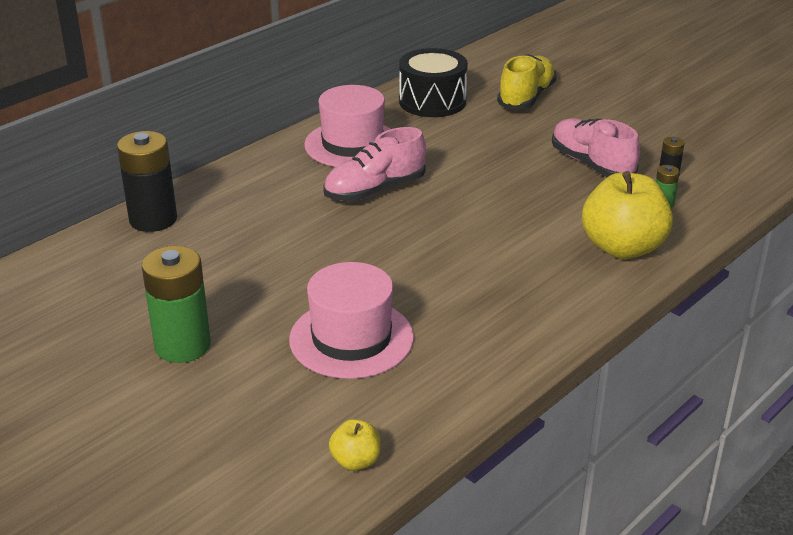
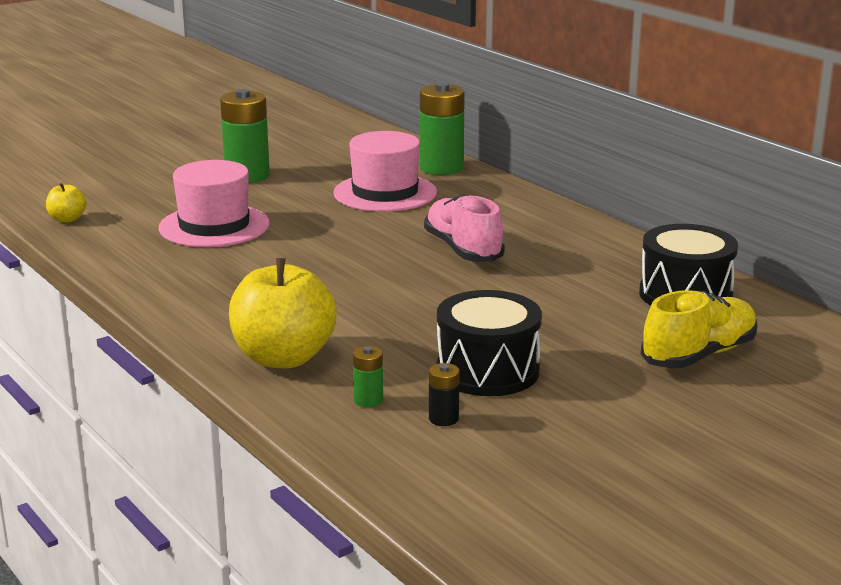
camera: 100 degrees right, 10 degrees down
black battery [117,131,177,232] -> green battery [420,82,465,175]
pink hat [304,85,391,167] -> pink hat moved to [333,131,437,212]
yellow shoe [497,54,557,109] -> yellow shoe turned 75 degrees counterclockwise [641,290,758,368]
pink shoe [552,118,640,177] -> black drum [437,290,542,396]

